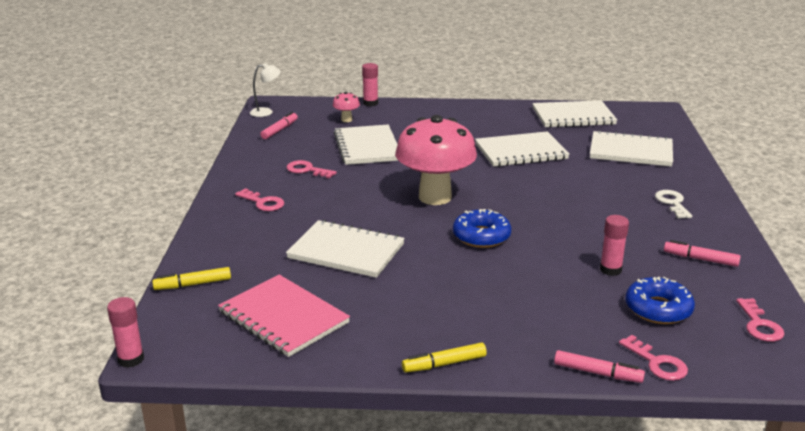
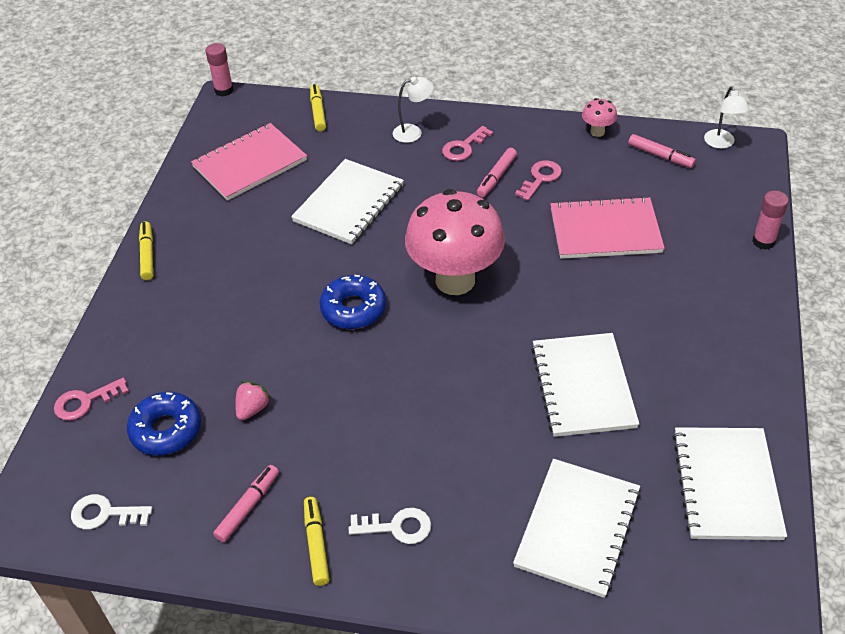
camera: 100 degrees right, 20 degrees up
pink mushroom [333,92,360,122] -> pink mushroom moved to [582,98,617,137]
white notebook [334,124,398,165] -> pink notebook [551,196,665,259]
pink marker [554,350,645,383] -> pink marker moved to [477,148,517,197]
pink glue stick [600,215,629,276] -> pink strawberry [235,381,271,420]
pink key [736,298,784,342] -> white key [71,494,152,530]
none -> yellow marker [304,497,329,586]
none -> white lamp [393,76,434,143]

